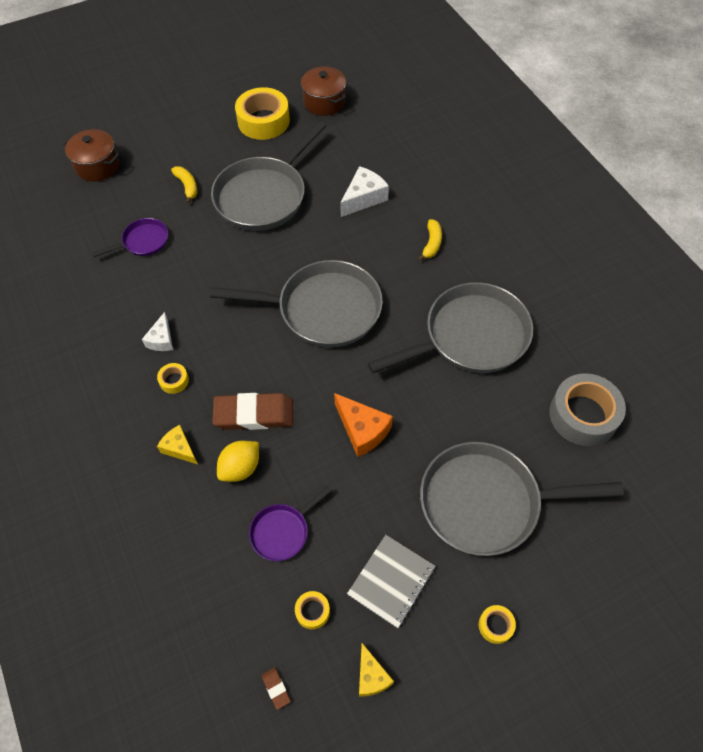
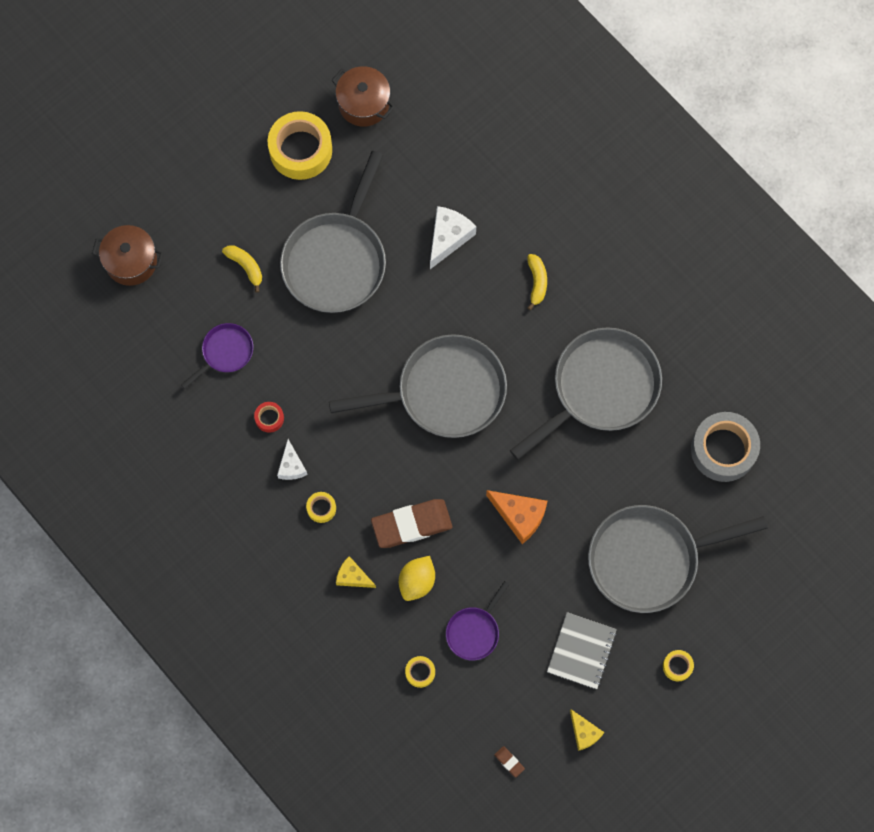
camera: 15 degrees left, 15 degrees up
yellow tape [295,591,330,629] -> yellow tape moved to [405,656,435,688]
none -> red tape [254,402,284,433]

